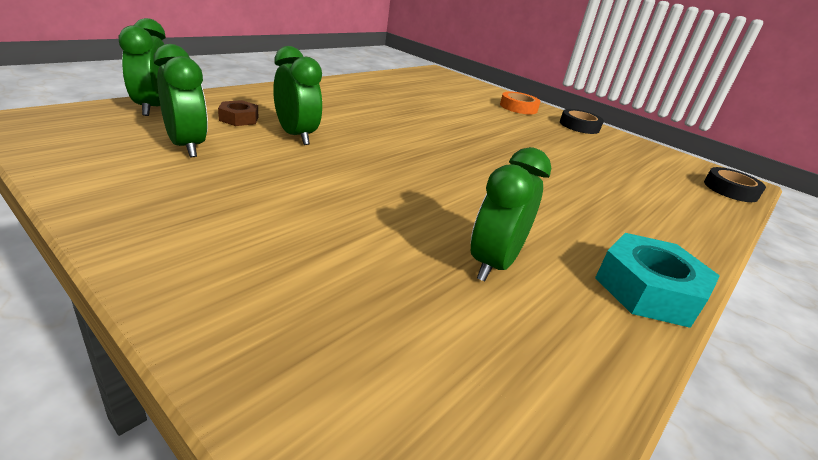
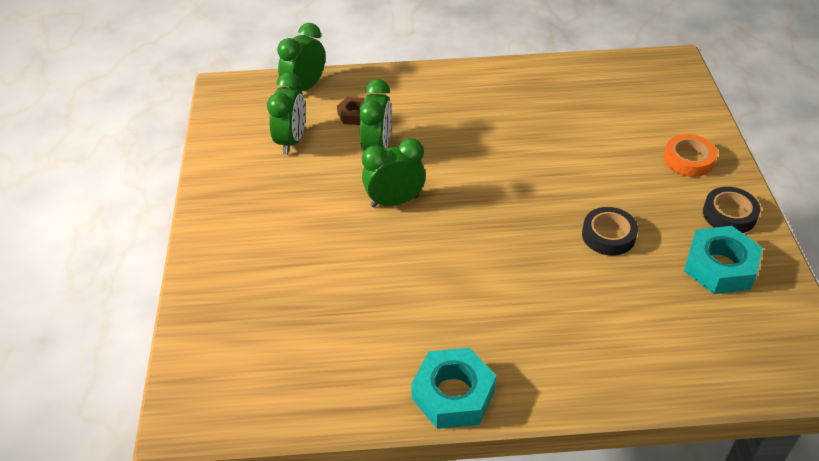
camera: 50 degrees right, 15 degrees up
green clock [471,147,551,282] -> green clock moved to [362,138,426,207]
black tape [704,167,766,202] -> black tape moved to [582,207,638,256]
none -> turquoise nut [684,226,763,294]

